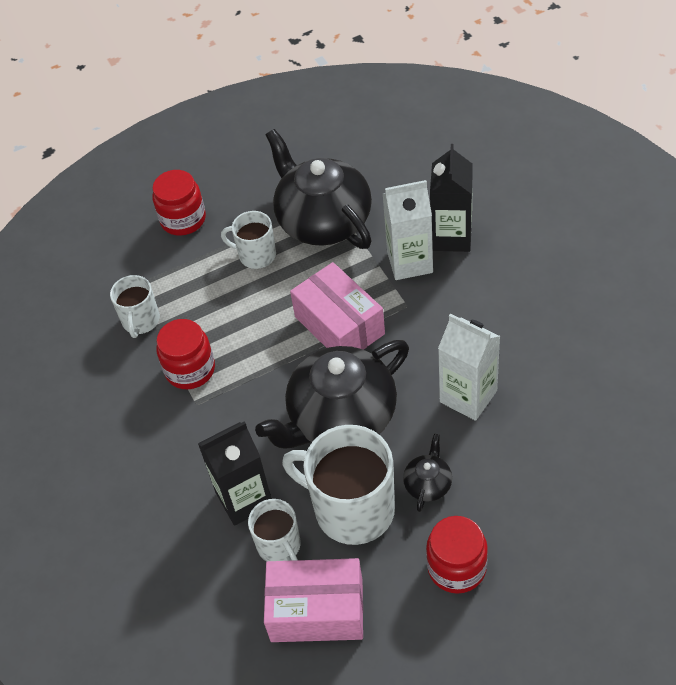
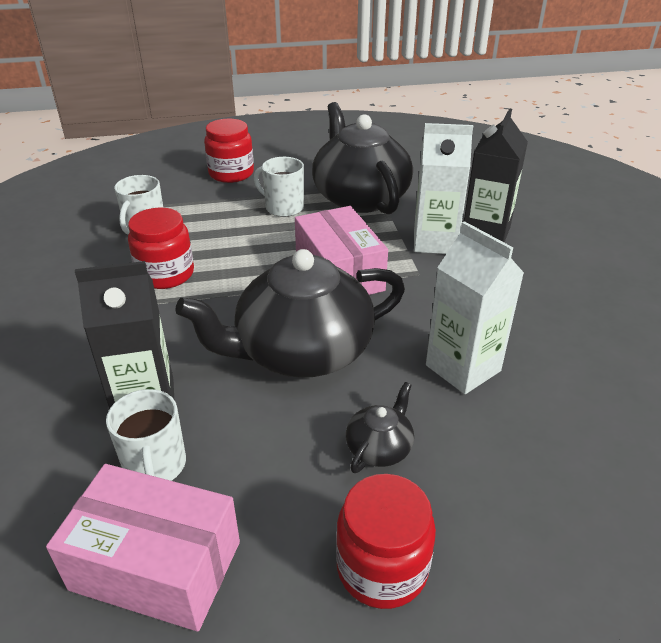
camera: 10 degrees right, 15 degrees down
white mug [282,425,395,545] -> none

